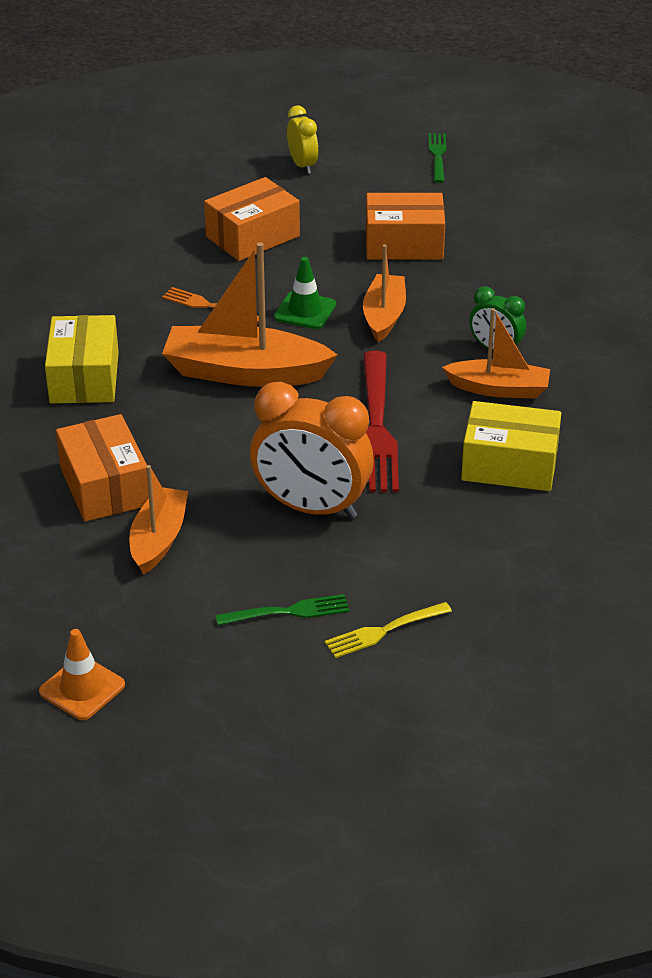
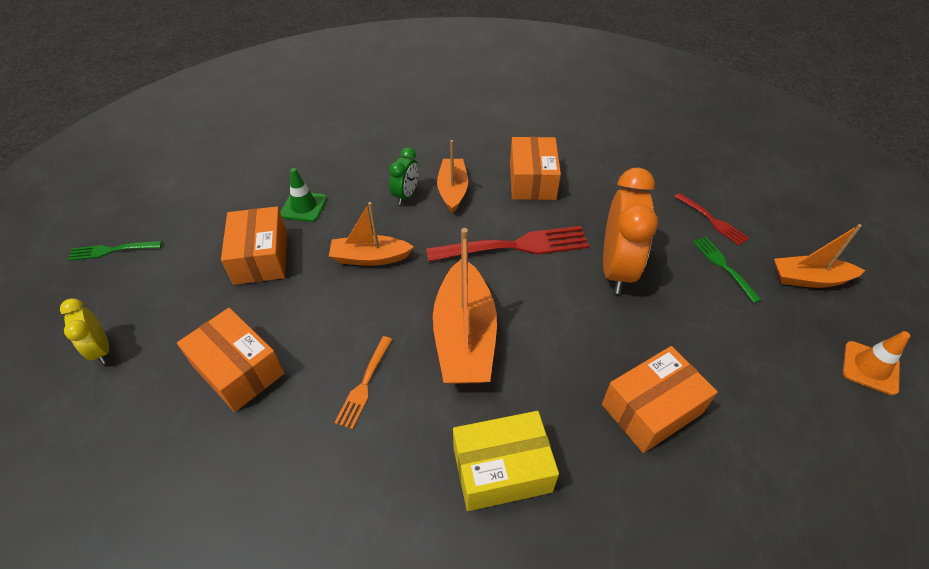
camera: 100 degrees left, 10 degrees up
orange boat [129,465,188,575] -> orange boat moved to [774,224,865,288]
green traffic cone [274,257,336,329] -> green traffic cone moved to [280,168,327,222]
yellow clock [287,106,318,174] -> yellow clock turned 90 degrees counterclockwise [60,298,109,364]
yellow fork [325,602,452,658] -> red fork [674,193,749,245]
yellow box [461,401,561,491] -> orange box [510,137,561,200]

